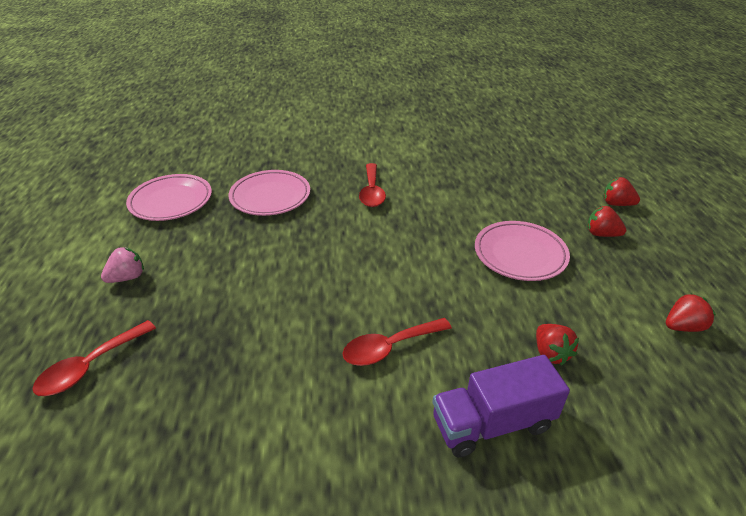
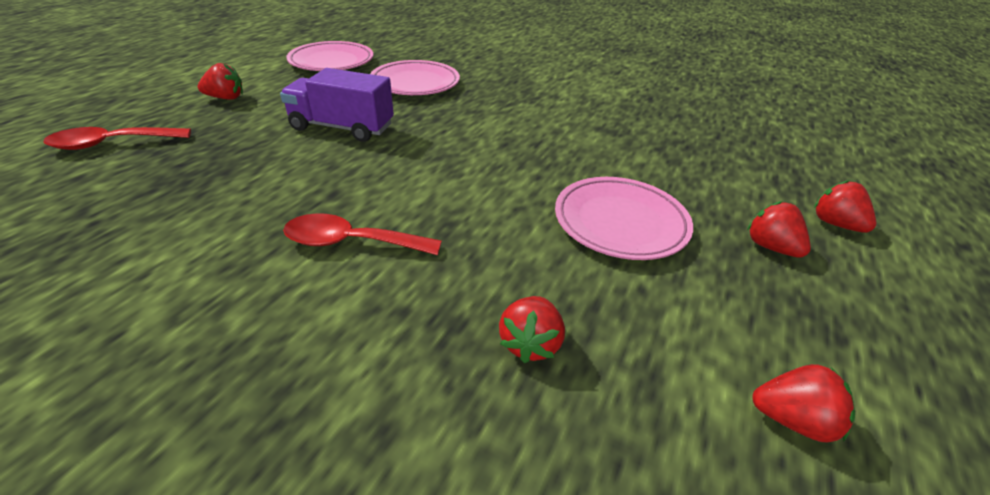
camera: 30 degrees right, 0 degrees up
pink strawberry [101,247,144,283] -> red strawberry [198,63,243,100]
red spoon [359,163,386,207] -> none
purple truck [433,355,570,458] -> purple truck moved to [280,68,394,142]

